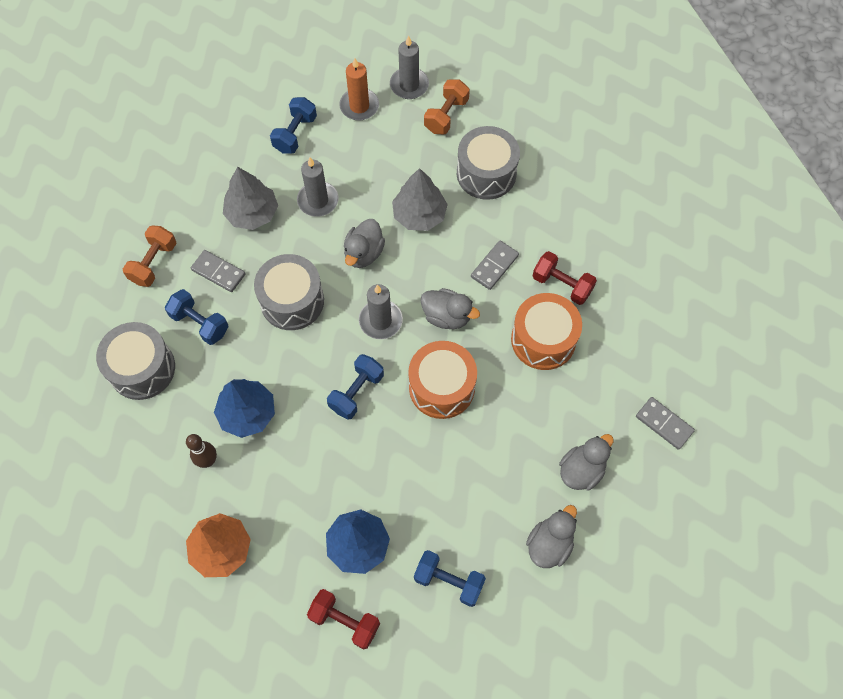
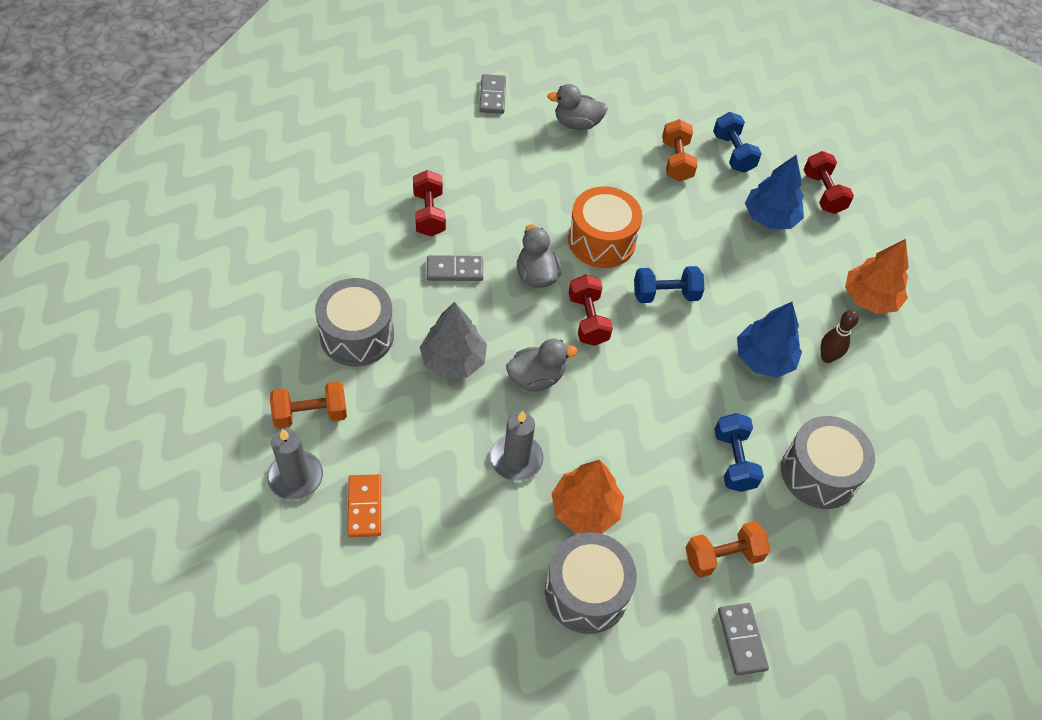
camera: 135 degrees left, 10 degrees down
grey domino [191,250,246,292] -> grey domino moved to [718,603,769,675]
grey tree [223,167,278,230] -> orange tree [551,460,624,534]
grey drum [254,254,324,330] -> grey drum moved to [545,532,637,634]
blue dumbbell [270,97,317,154] -> none
orange candle [339,58,379,121] -> orange domino [347,474,381,537]
grey candle [359,284,403,339] -> red dumbbell [569,274,613,346]
orange drum [511,293,582,370] -> none
grey duck [526,505,577,568] -> none
none -> orange dumbbell [662,119,698,181]

